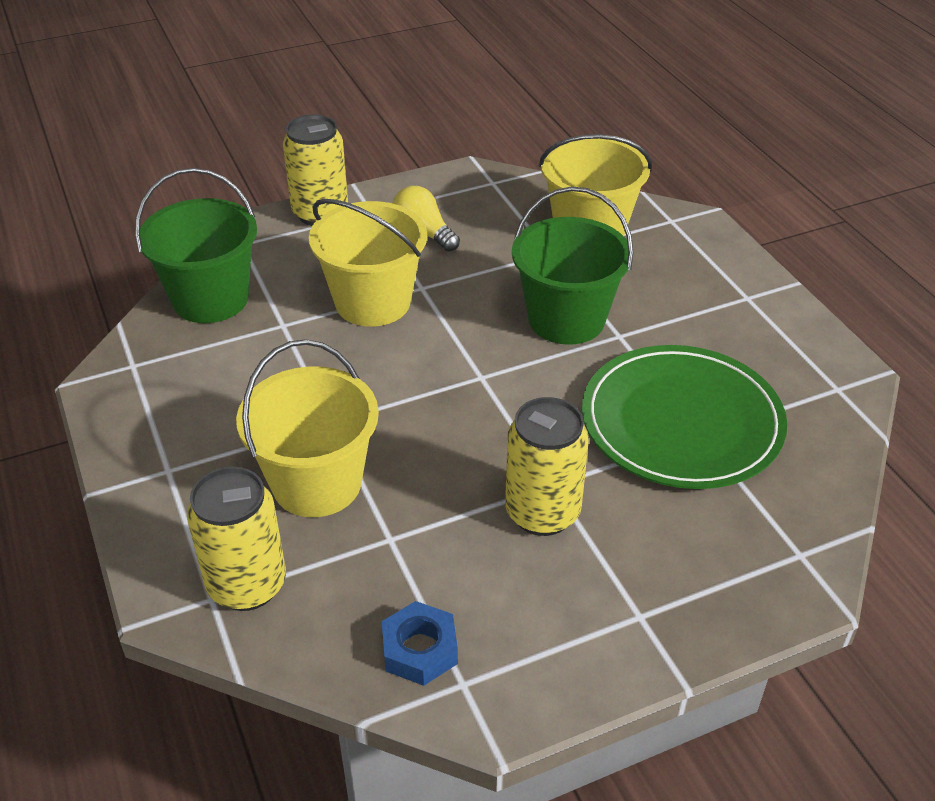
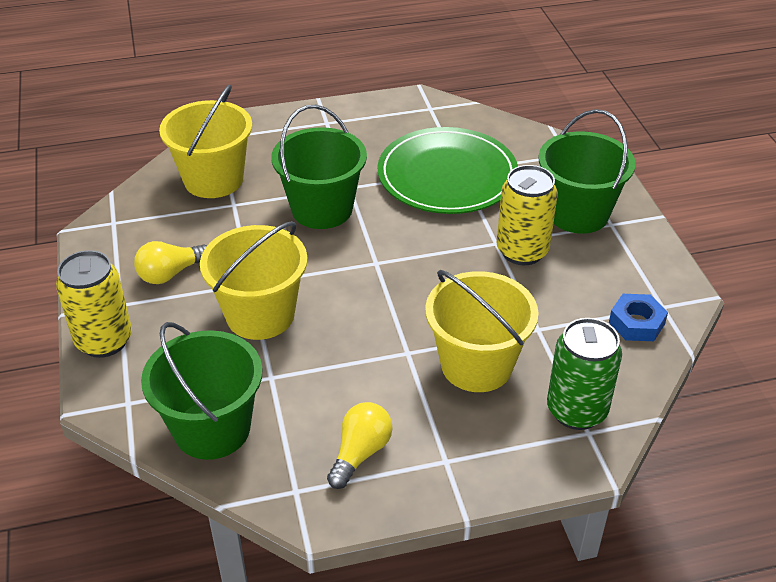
camera: 80 degrees left, 0 degrees up
yellow can [187,467,286,611] -> green can [547,318,622,430]
none -> yellow light bulb [327,402,392,489]
none -> green bucket [538,109,636,234]

